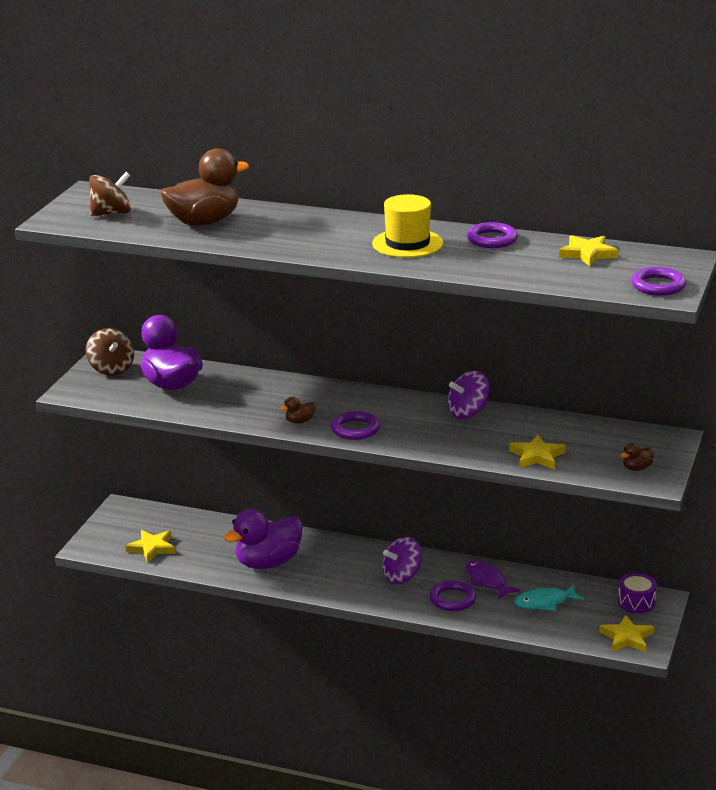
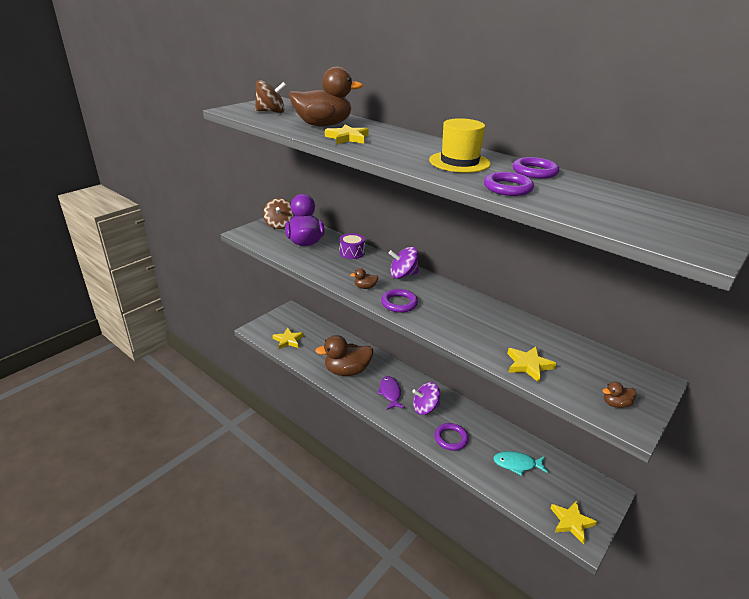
camera: 20 degrees right, 5 degrees up
purple duck [224,509,303,569] -> brown duck [315,335,373,376]
purple spinning top [448,371,489,419] -> purple spinning top moved to [389,247,419,279]
purple fish [466,560,520,600] -> purple fish moved to [377,376,405,410]
yellow star [559,235,619,267] -> yellow star moved to [325,124,369,144]
purple drum [618,573,657,613] -> purple drum moved to [339,233,365,259]
purple ring [631,267,686,296] -> purple ring moved to [484,172,534,196]

